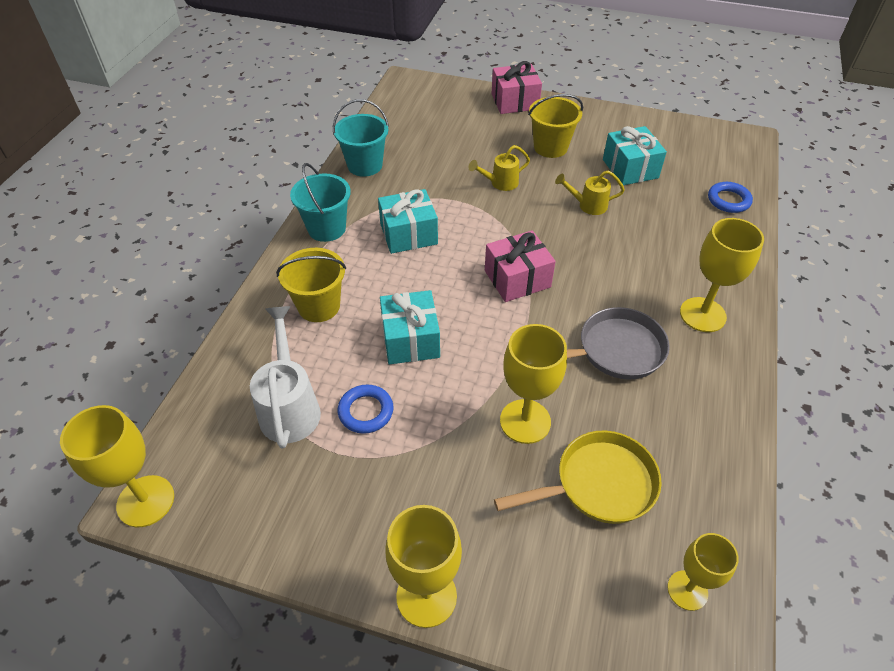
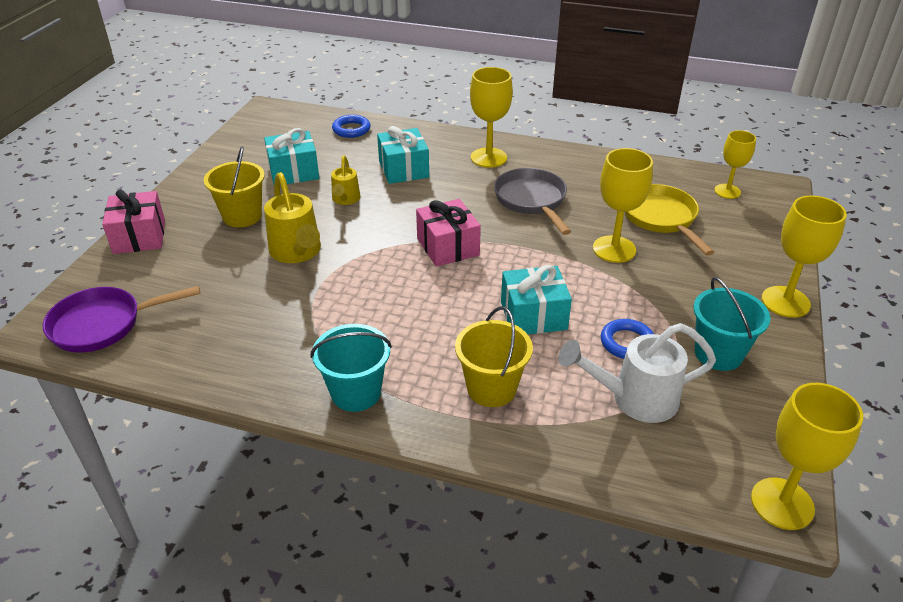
camera: 90 degrees left, 10 degrees down
turquoise bucket [333,99,389,177] -> turquoise bucket moved to [693,277,770,371]
turquoise gift [378,189,438,254] -> turquoise gift moved to [377,126,429,184]
yellow watering can [469,145,530,191] -> yellow watering can [264,172,321,263], size x1.68
none -> purple pan [43,286,200,353]

